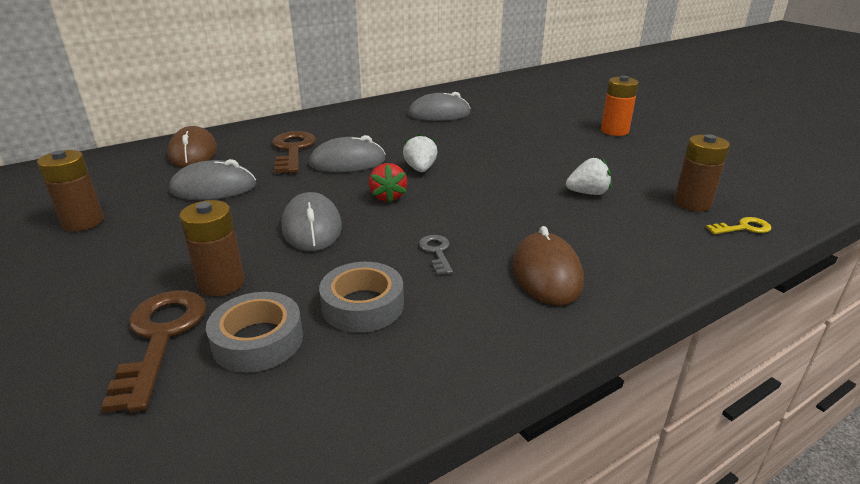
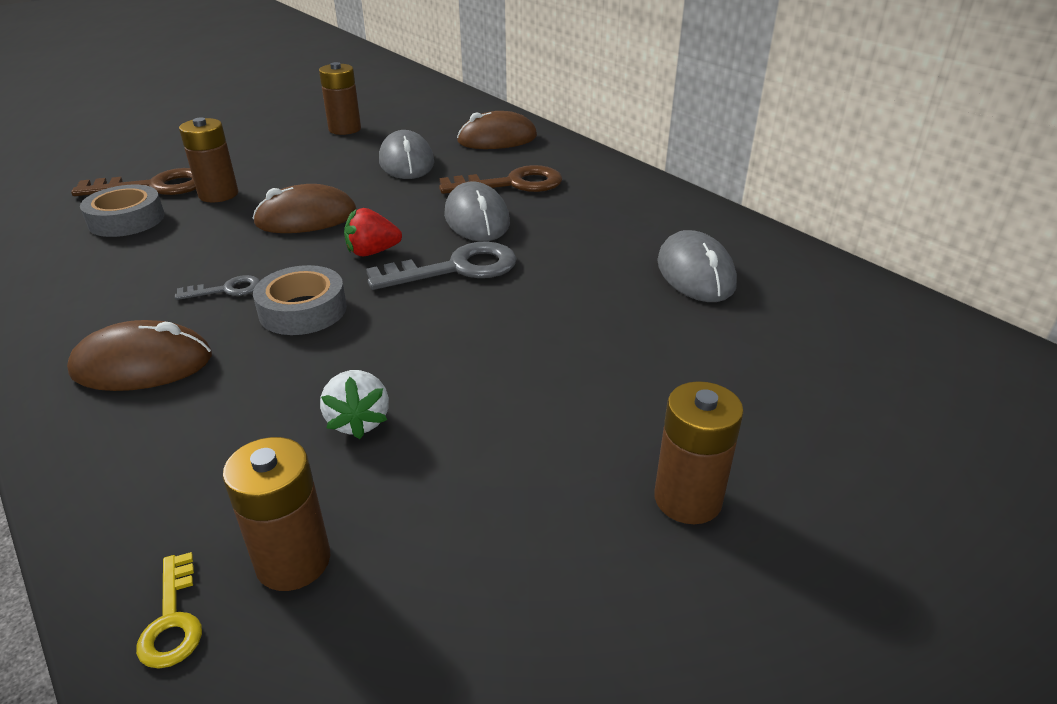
camera: 85 degrees right, 5 degrees up
grey mouse [281,192,342,251] -> brown mouse [253,184,357,233]
grey tape [319,262,404,333] -> grey tape moved to [253,265,347,335]
white strawberry [403,133,437,172] -> grey key [366,241,517,290]
orange battery [601,76,639,136] -> brown battery [654,381,744,524]

